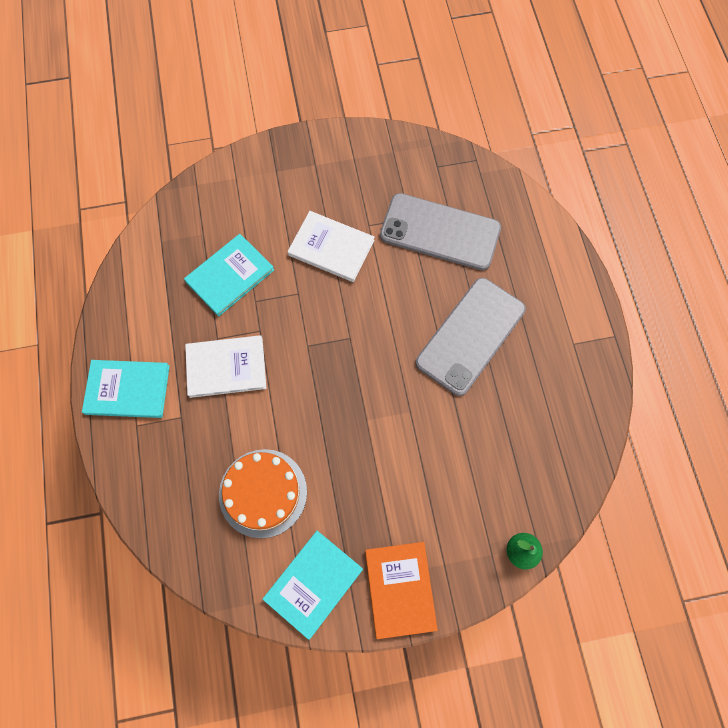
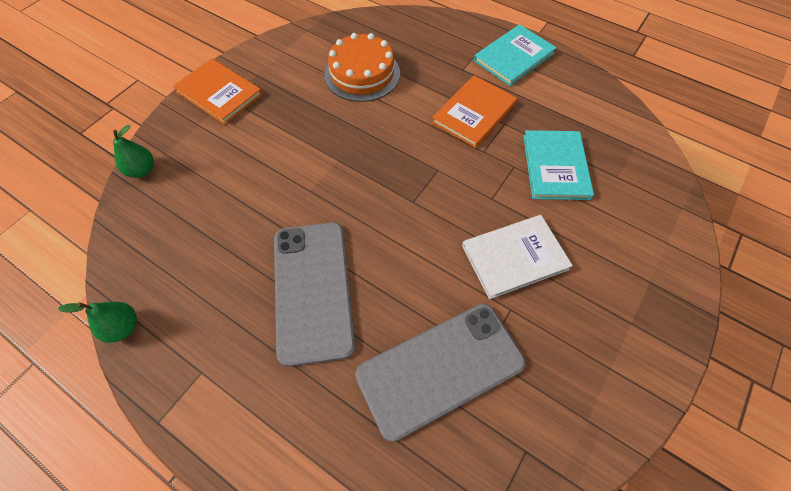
camera: 135 degrees right, 10 degrees down
white book [185,335,267,398] -> orange book [432,75,517,148]
turquoise book [262,531,363,640] -> none
none -> green pear [58,301,137,343]

